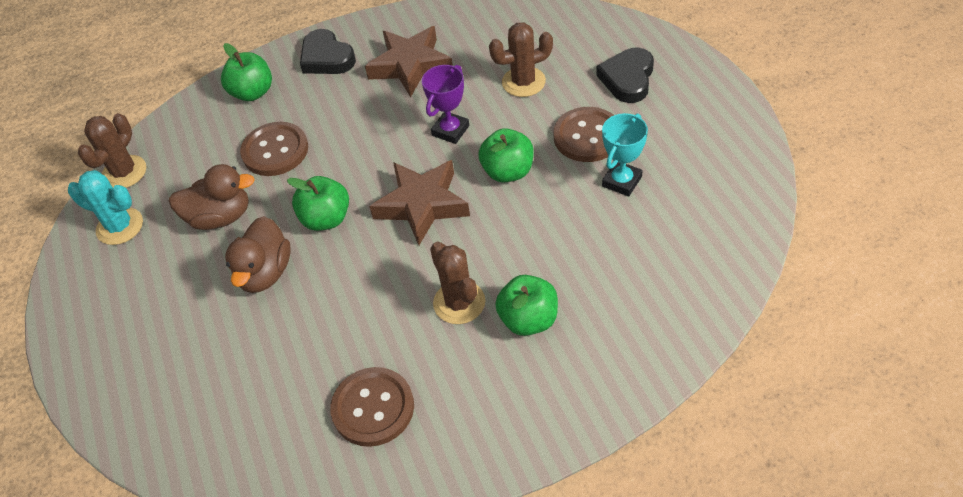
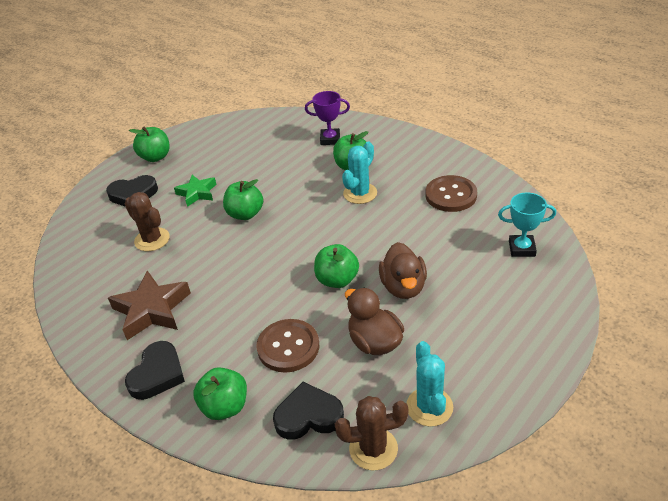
camera: 120 degrees left, 10 degrees down
brown duck [225,216,291,293] -> brown duck turned 105 degrees clockwise [379,242,427,299]
brown star [369,160,470,245] -> none
purple trophy [422,65,469,144] -> purple trophy moved to [305,91,350,145]
brown cactus [430,242,485,324] -> turquoise cactus [342,142,377,204]
brown button [554,107,614,162] -> green star [174,175,217,207]
turquoise trophy [602,113,648,197] -> turquoise trophy moved to [498,192,556,257]
none -> green apple [129,126,169,162]
none -> black heart [273,382,344,440]

